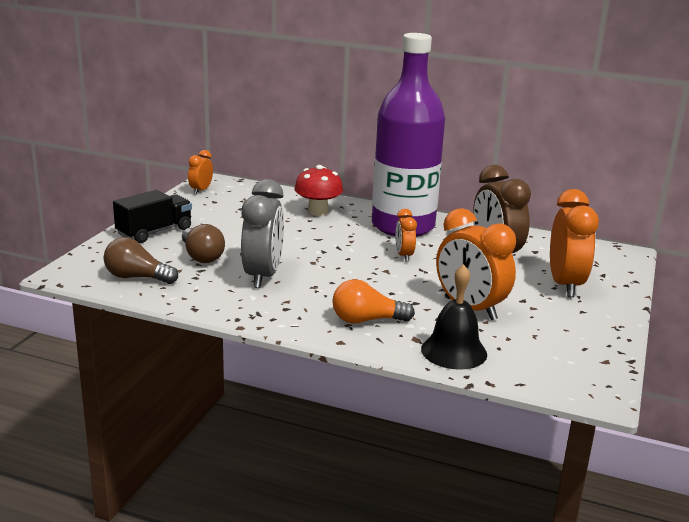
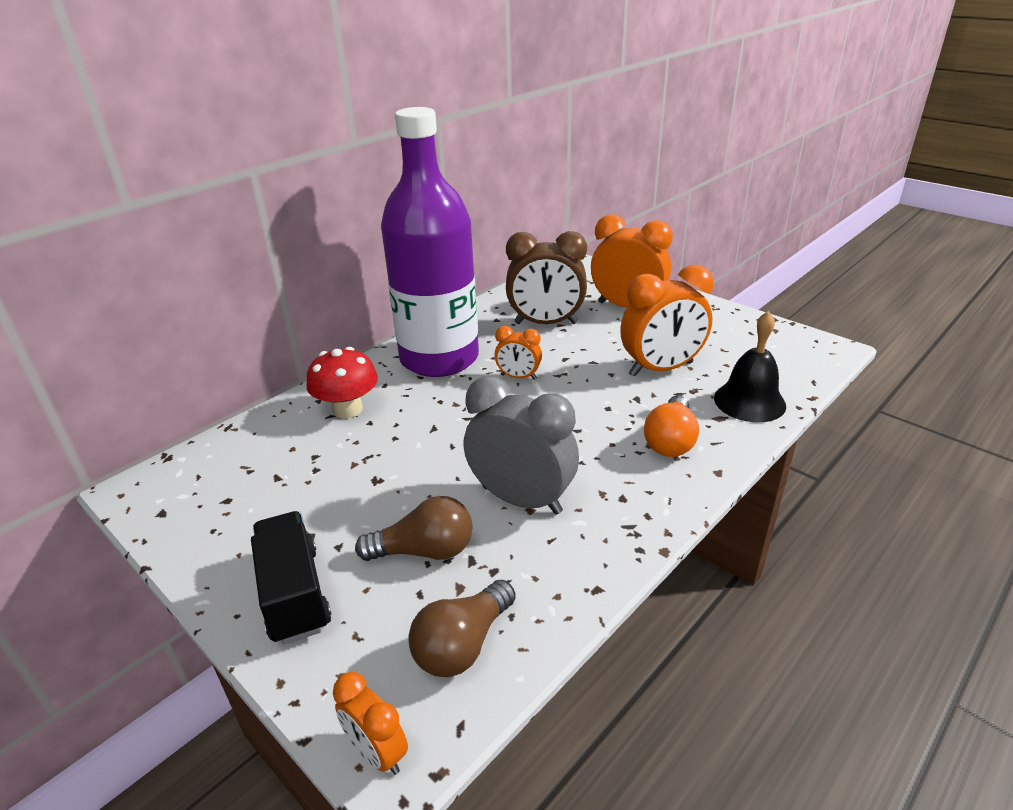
camera: 65 degrees left, 10 degrees up
orange clock [188,150,213,194] -> orange clock moved to [333,672,408,775]

